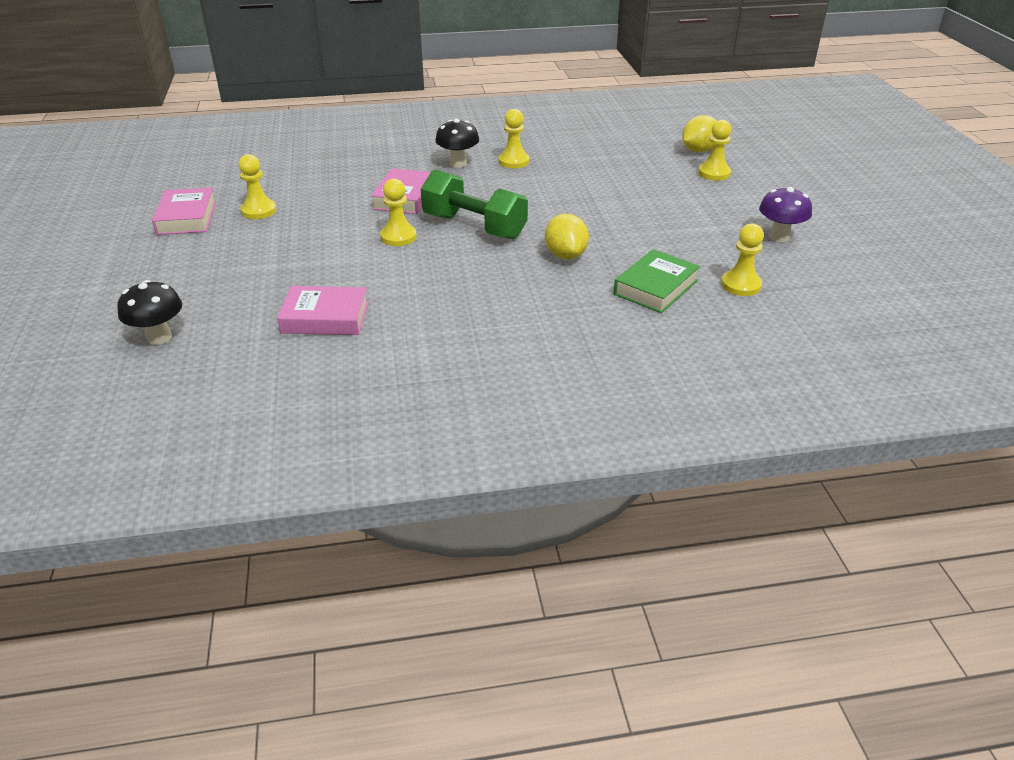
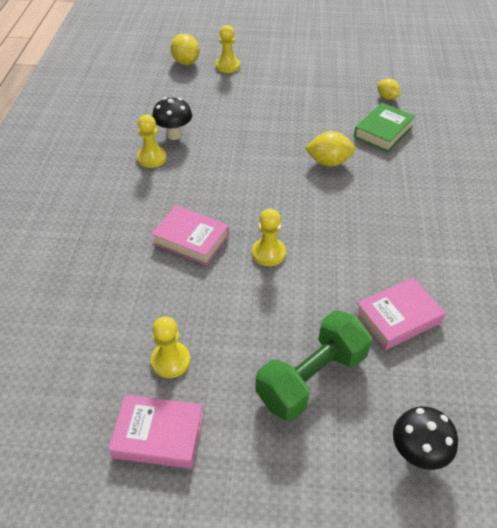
camera: 75 degrees left, 10 degrees up
pink book [277,286,369,335] -> pink book turned 45 degrees clockwise [355,278,446,350]
green dumbbell [421,170,528,239] -> green dumbbell moved to [255,310,372,421]
black mushroom [435,119,479,168] -> black mushroom moved to [152,97,192,140]
green book [614,249,700,313] -> green book turned 75 degrees clockwise [354,103,416,152]
yellow pawn [721,223,764,296] -> yellow lemon [378,79,400,100]
purple mushroom [759,187,812,242] -> none

